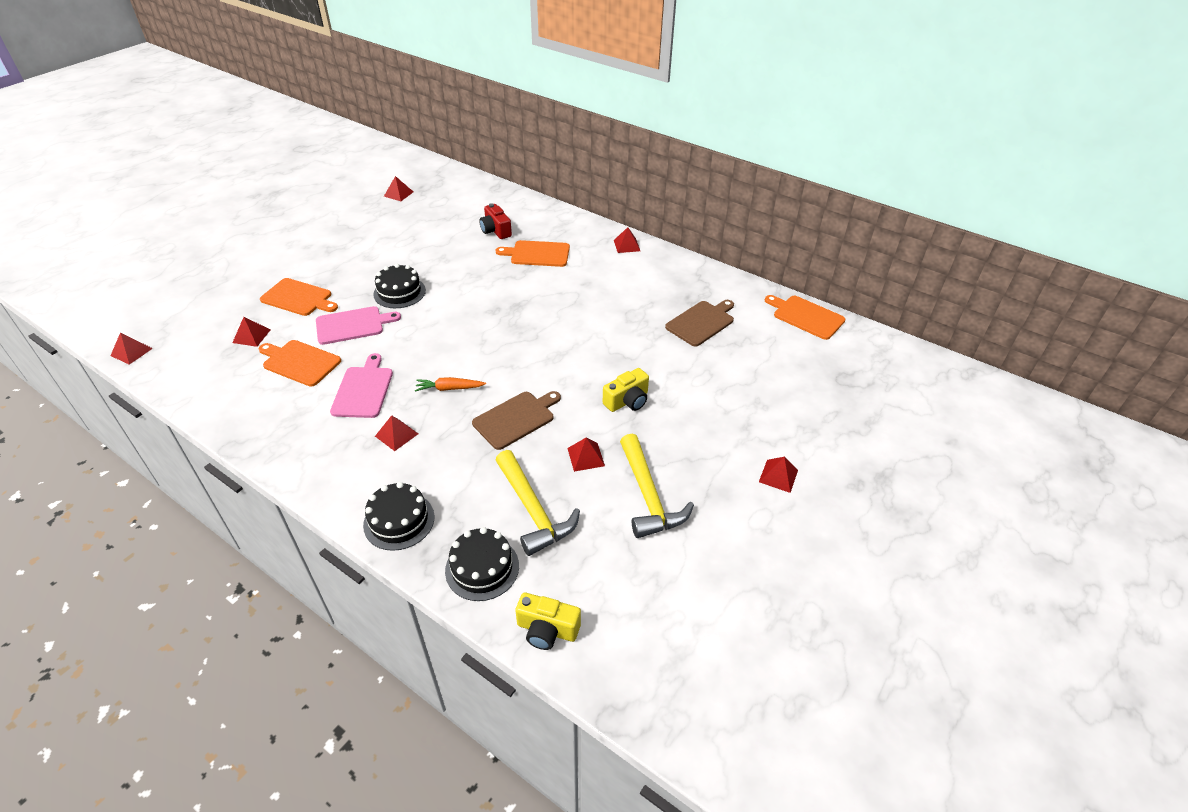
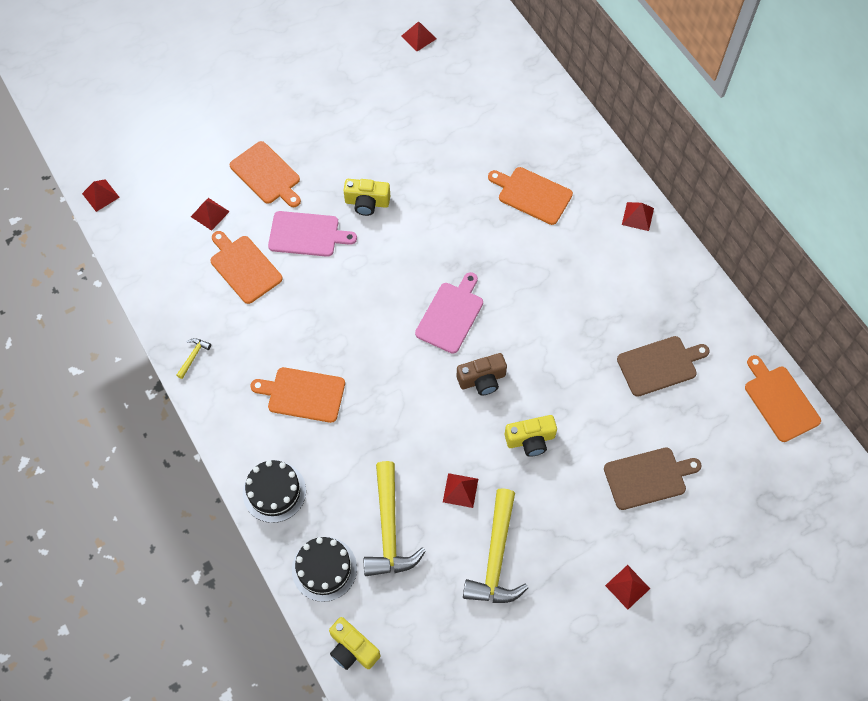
camera: 25 degrees right, 20 degrees up
pink cutting board [330,353,393,418] -> pink cutting board moved to [415,272,483,354]
black cake [373,264,426,308] -> yellow camera [343,179,390,216]
red pyramid [375,415,418,451] -> orange cutting board [250,367,345,423]
orange carrot [415,377,486,392] -> none
brown cutting board [472,391,561,450] -> brown cutting board moved to [604,448,701,510]
red camera [479,203,512,239] -> none
none -> yellow hammer [176,338,211,379]
none -> brown camera [457,353,507,395]

